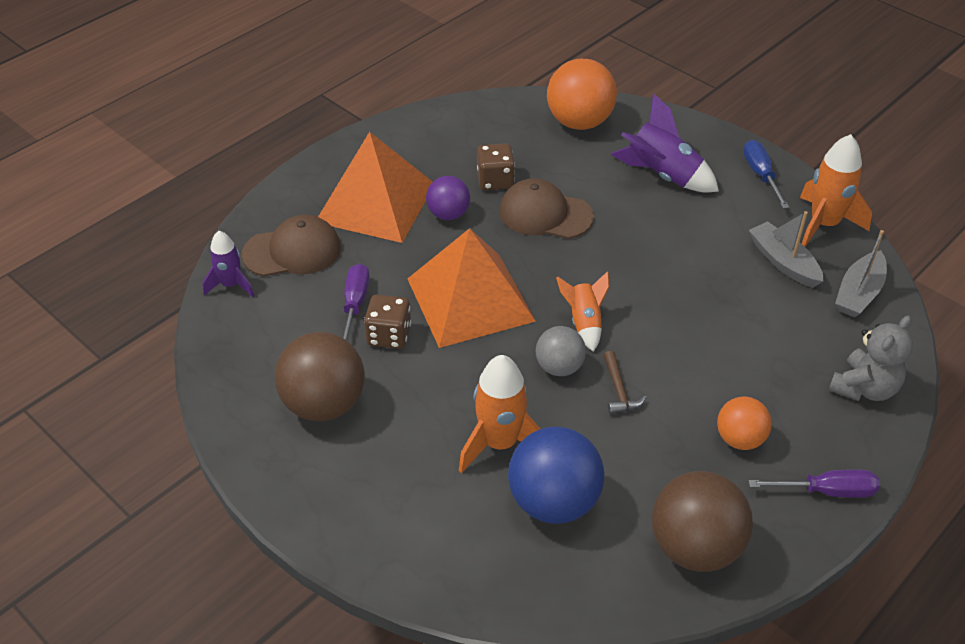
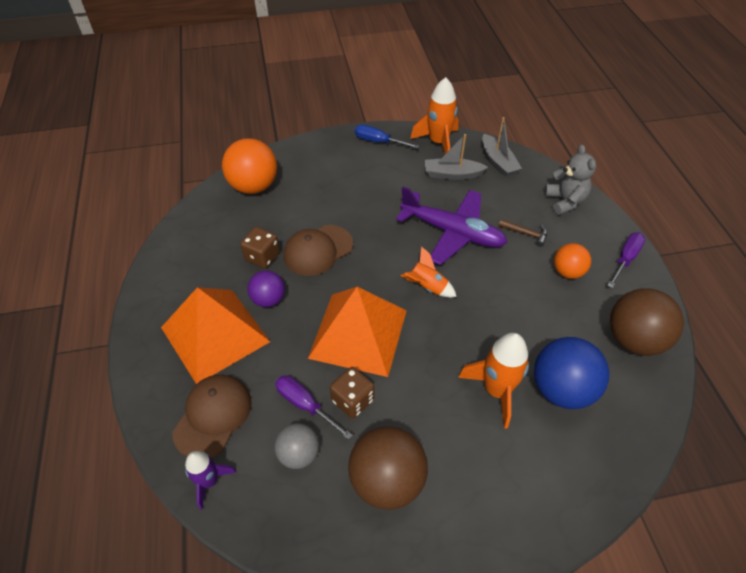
camera: 55 degrees left, 5 degrees up
grey ball [536,326,586,376] -> grey ball moved to [274,423,319,469]
brown hammer [603,351,647,415] -> brown hammer moved to [498,219,547,247]
purple rocket [611,94,719,193] -> none
none -> purple plane [396,187,507,265]

